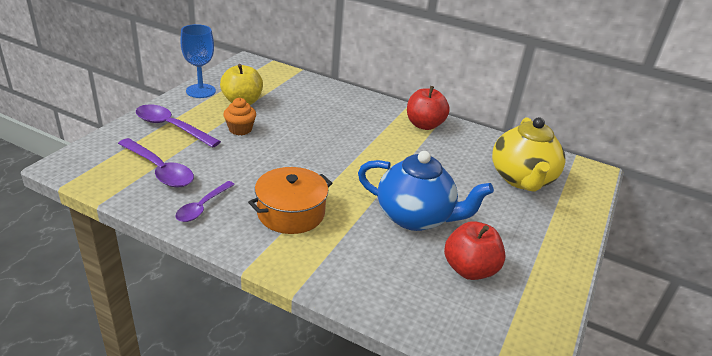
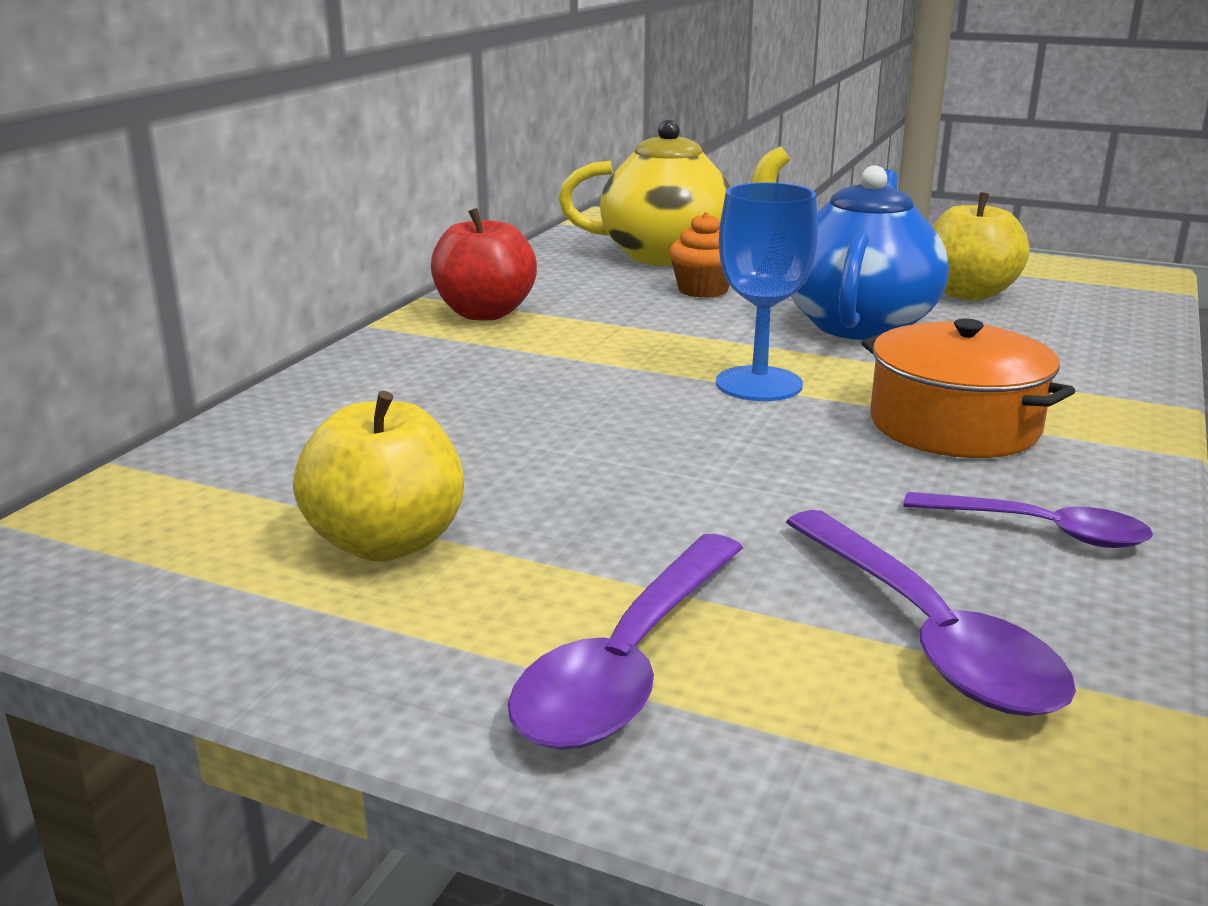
camera: 90 degrees left, 10 degrees down
purple spoon [118,138,194,188] -> purple spoon turned 120 degrees clockwise [786,510,1076,716]
blue goblet [180,24,216,98] -> blue goblet moved to [716,182,818,401]
orange cupcake [223,98,256,135] -> orange cupcake moved to [669,212,730,298]
red apple [444,221,506,280] -> yellow apple [932,192,1029,301]

